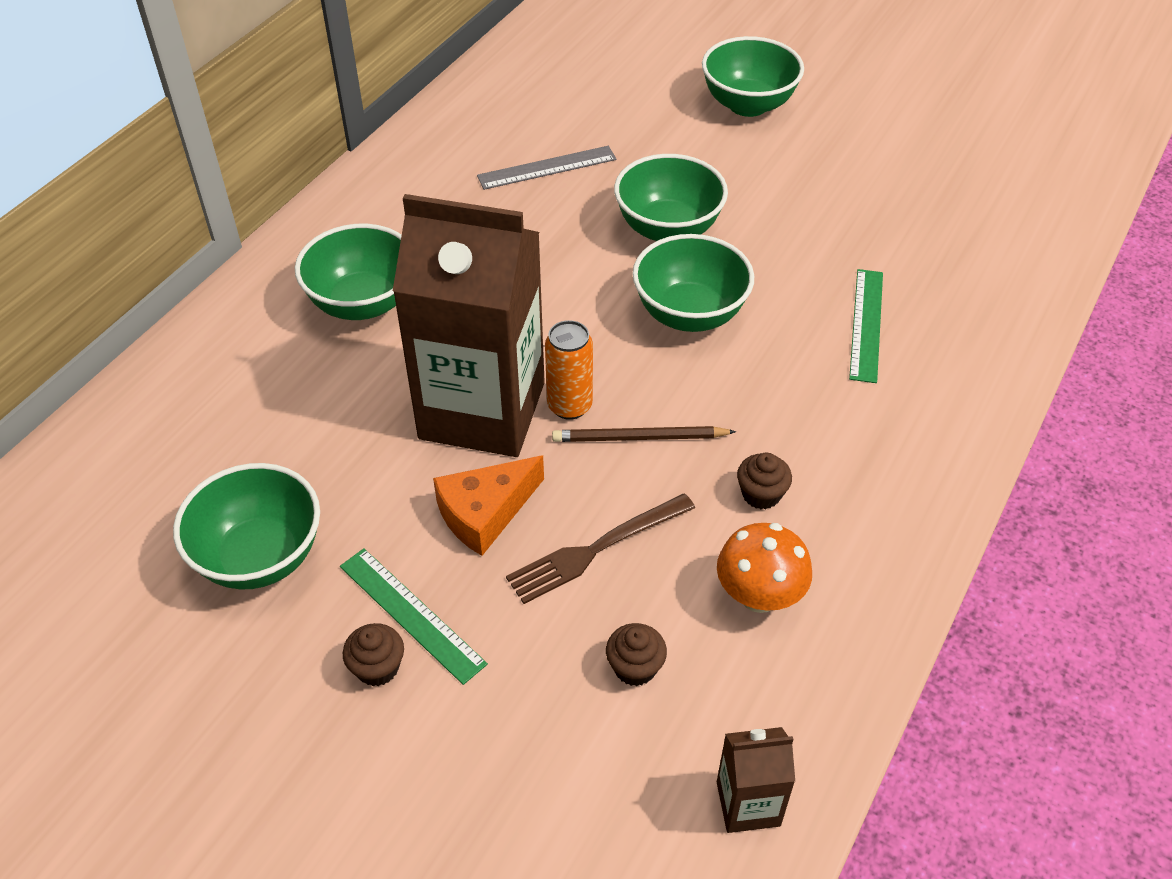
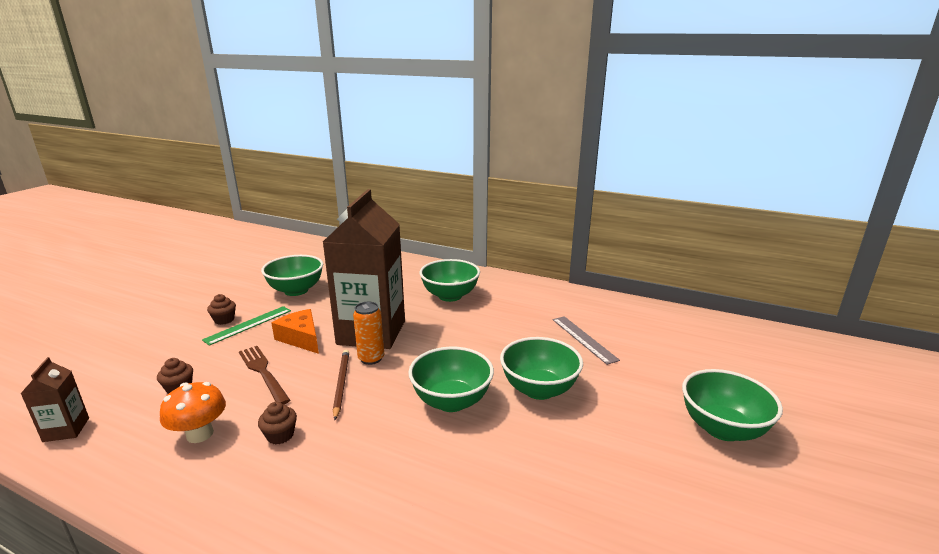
camera: 85 degrees right, 25 degrees down
green ruler [849,269,883,383] -> none

